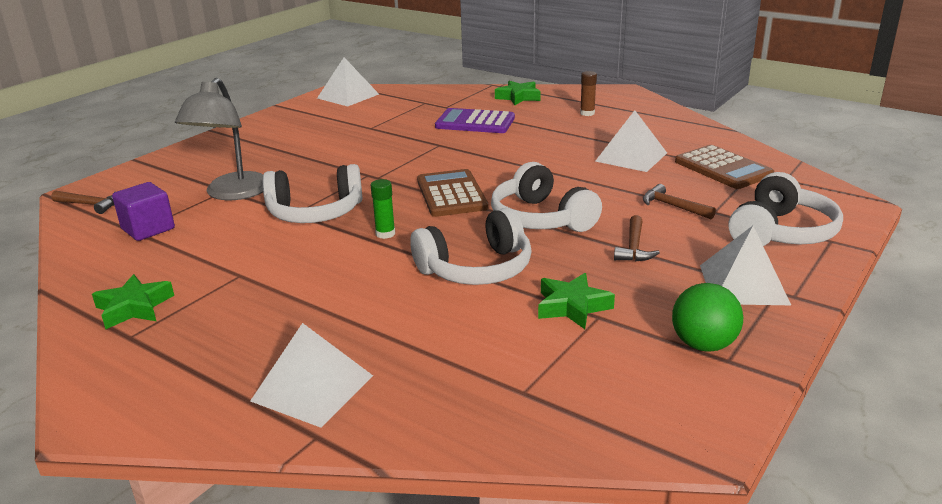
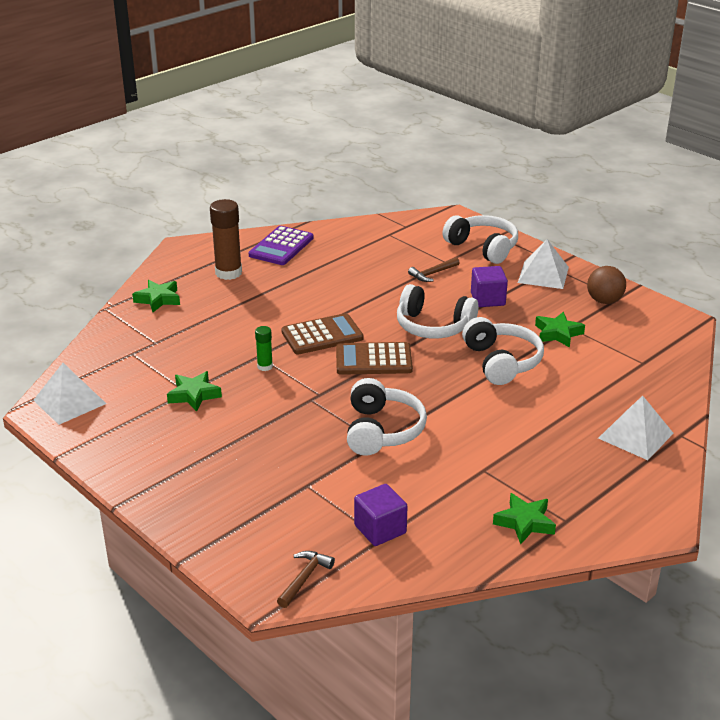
camera: 80 degrees left, 5 degrees up
grey lamp [175,78,263,200] -> none
green glue stick [371,179,395,239] -> green glue stick moved to [255,326,273,371]
purple calculator [435,108,515,133] -> purple calculator moved to [249,226,314,265]
white headphones [491,162,602,232] -> white headphones turned 45 degrees clockwise [397,284,478,338]
brown glue stick [580,71,597,116] -> brown glue stick [210,199,242,280], size x1.95
white pyramid [595,110,667,172] -> none
brown hammer [614,215,660,261] -> purple cube [471,266,508,307]
green ball [672,283,743,352] -> brown ball [587,266,626,304]
brown calculator [675,145,774,189] -> brown calculator moved to [281,313,363,354]
none -> green star [167,371,222,412]

